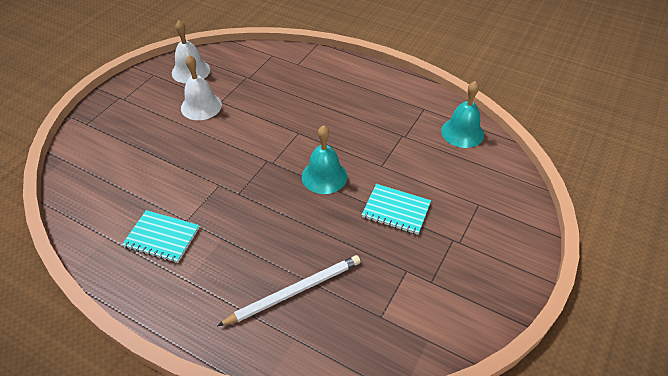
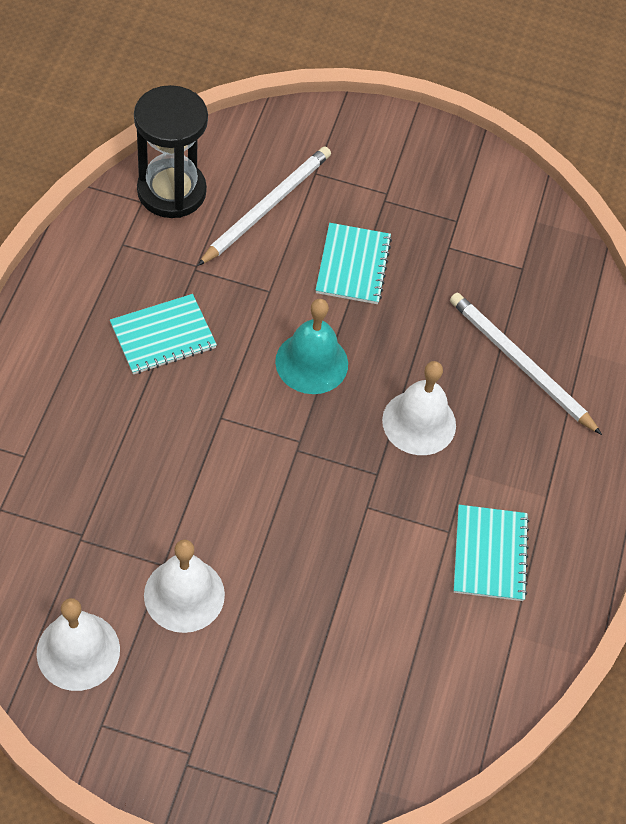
camera: 110 degrees left, 10 degrees up
turquoise bell [441,81,484,148] -> black hourglass [134,85,208,218]
none -> turquoise notebook [110,294,217,375]
none -> white pencil [197,146,331,266]
none -> white bell [382,361,456,455]

